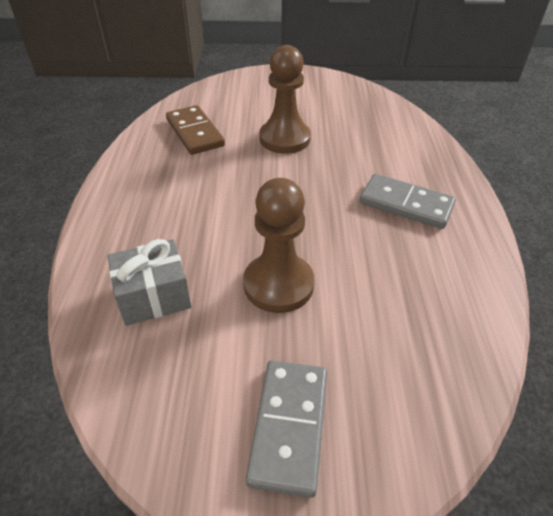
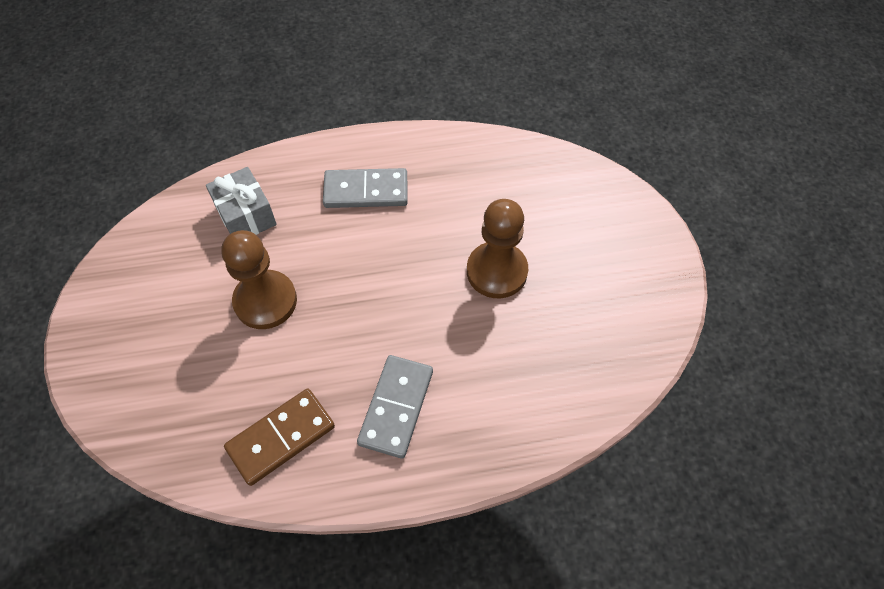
camera: 80 degrees right, 15 degrees up
brown domino [166,105,225,155] -> brown domino moved to [224,389,335,486]
grey domino [246,360,327,498] -> grey domino moved to [323,168,408,208]

